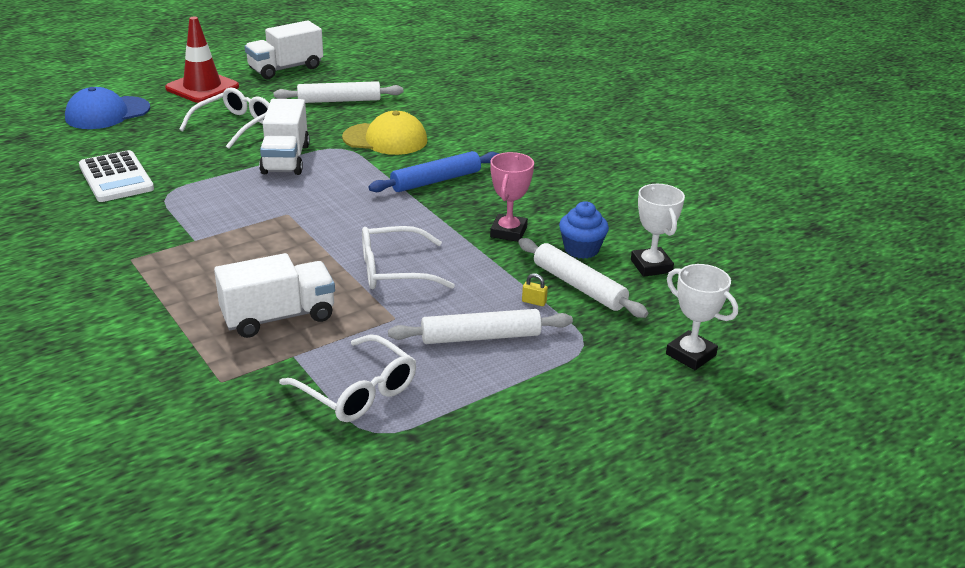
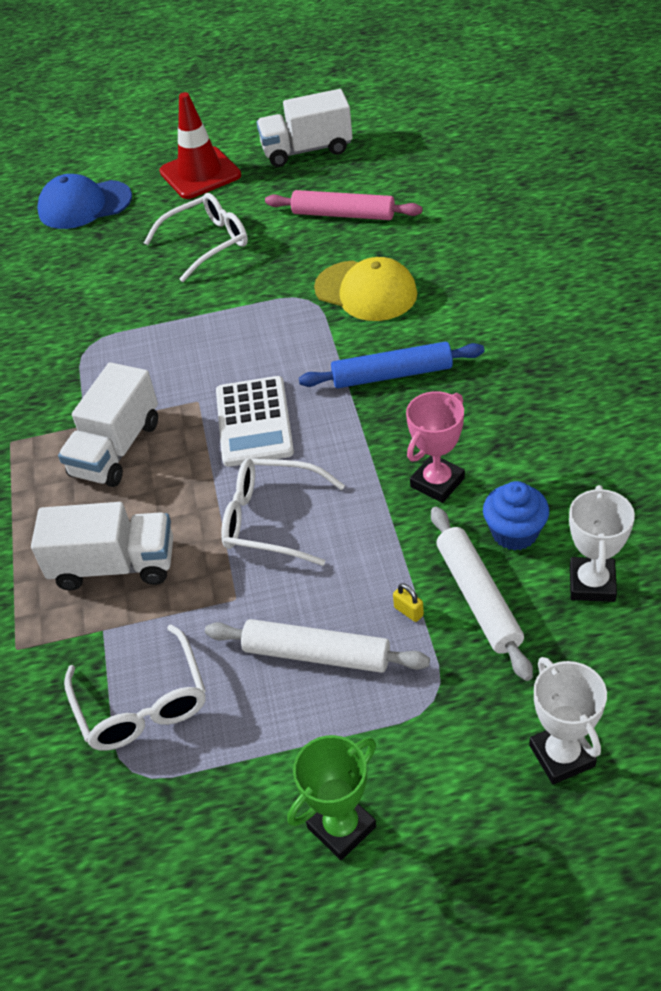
camera: 30 degrees right, 15 degrees up
white calculator [79,150,154,202] -> white calculator moved to [216,376,294,467]
white truck [259,99,310,175] -> white truck moved to [58,362,158,487]
white rolling pin [274,81,403,103] -> pink rolling pin [265,190,422,220]
none -> green trophy [287,735,376,860]

